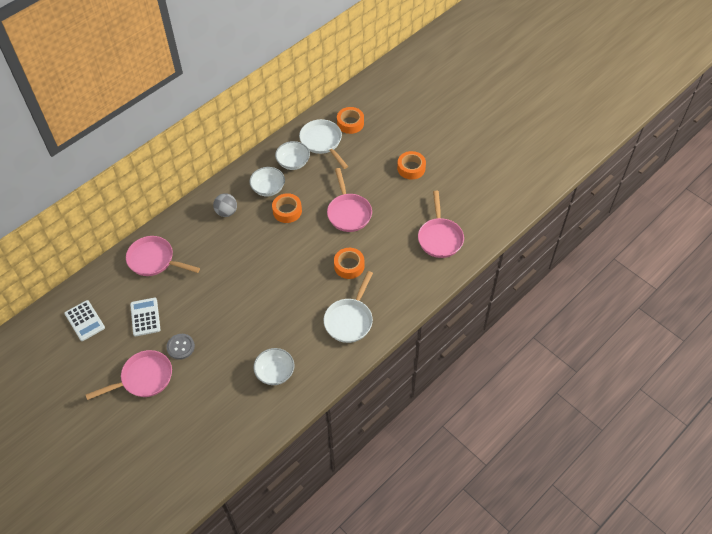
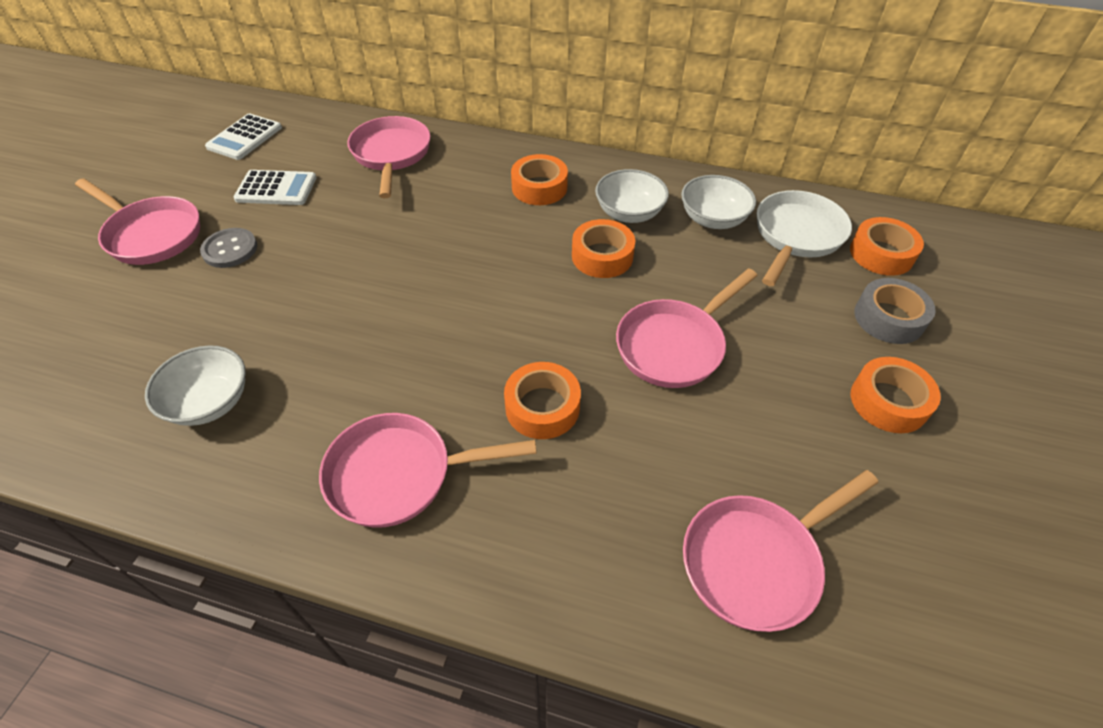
camera: 60 degrees right, 5 degrees down
white calculator [130,298,160,336] -> white calculator turned 45 degrees clockwise [233,170,317,205]
grey ball [213,193,237,217] -> orange tape [511,154,568,205]
white pan [324,271,373,343] -> pink pan [319,413,537,528]
none -> grey tape [854,278,936,344]

